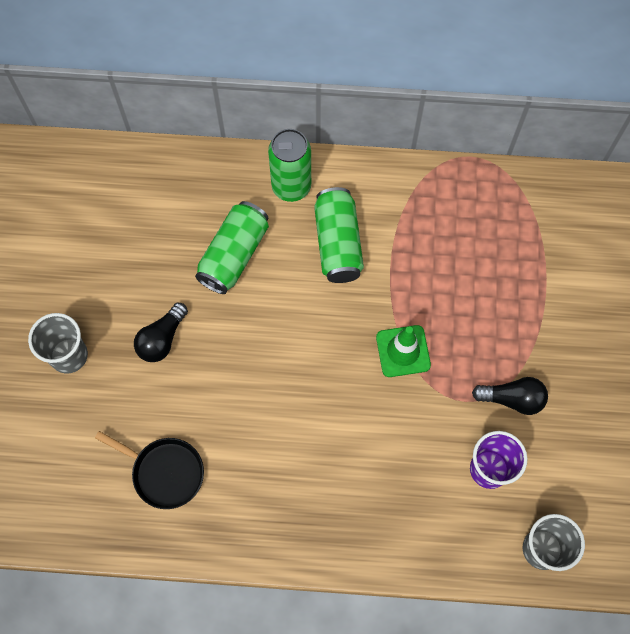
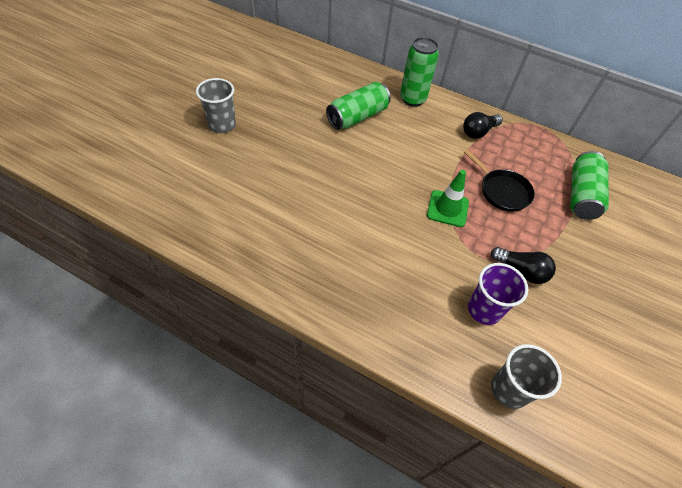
camera: 20 degrees right, 15 degrees down
black pan [95,431,204,509] -> black pan moved to [464,149,535,212]
black light bulb [134,302,188,362] -> black light bulb moved to [463,112,503,139]
green can [314,187,364,283] -> green can moved to [570,151,609,220]

